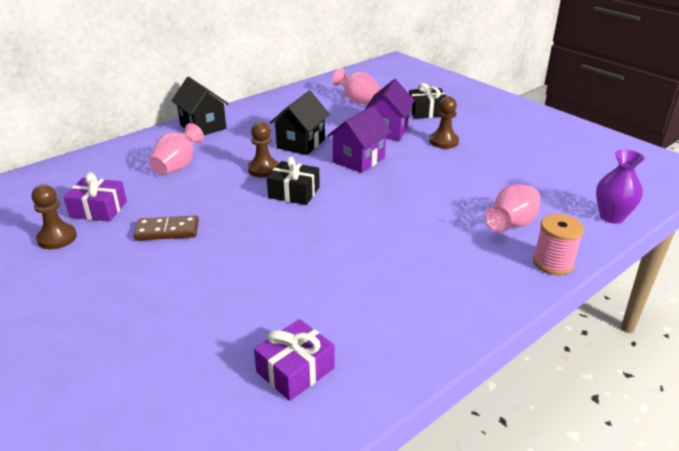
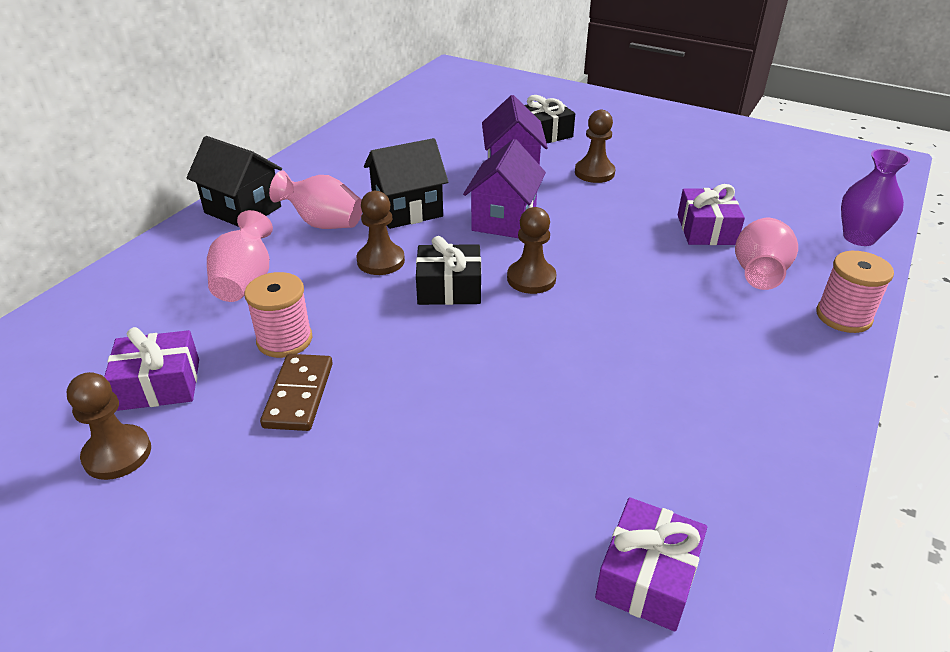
camera: 20 degrees left, 5 degrees up
brown domino [134,215,199,241] -> brown domino turned 60 degrees counterclockwise [260,354,333,431]
black house [270,91,330,155] -> black house turned 60 degrees clockwise [364,138,448,229]
pink vase [332,68,381,104] -> pink vase moved to [269,171,362,229]
none -> pink spool [244,272,313,358]
none -> brown pawn [507,207,557,294]
none -> purple gift [678,184,745,245]

